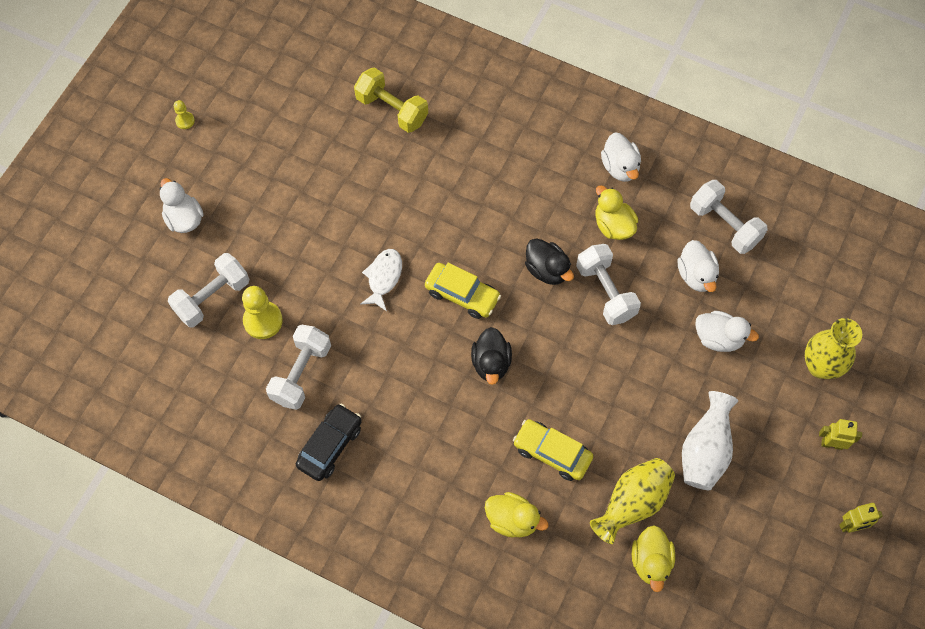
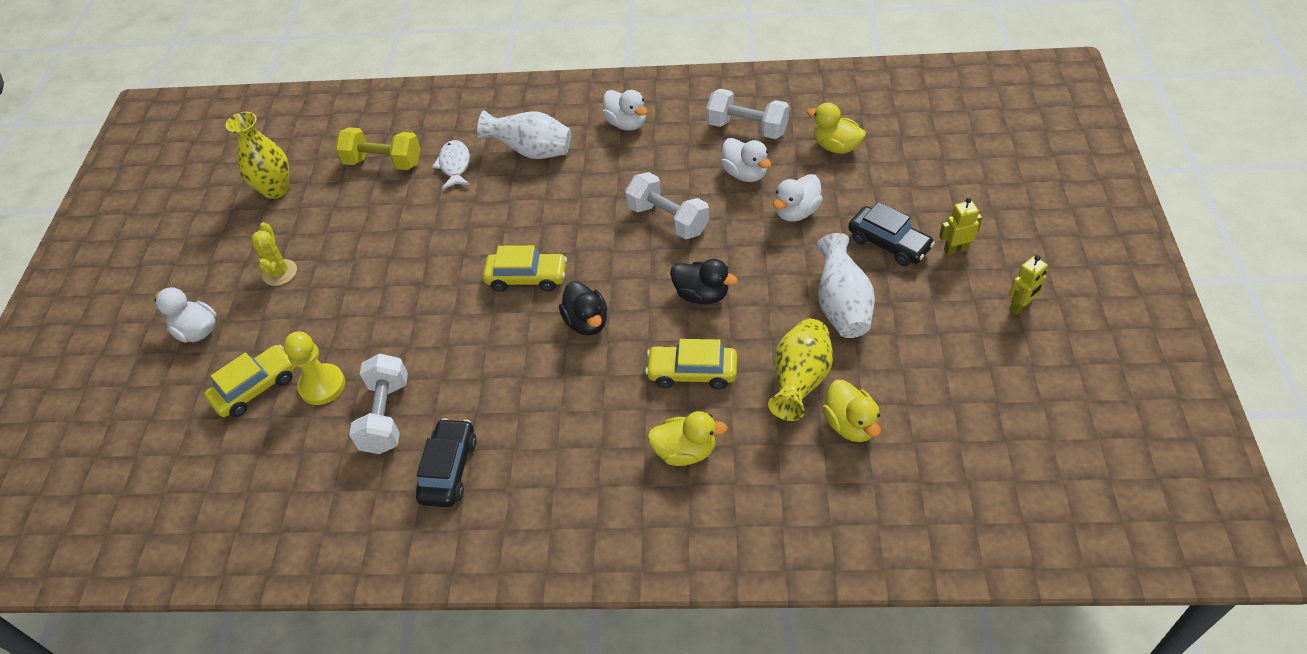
camera: 20 degrees left, 15 degrees down
white dumbbell [168,253,249,327] -> yellow car [204,345,295,417]
yellow pawn [174,100,195,129] -> none
white fish [360,249,402,311] -> white fish moved to [432,140,470,190]
black duck [525,238,574,285] -> black duck moved to [670,259,738,304]
yellow duck [596,185,638,240] -> yellow duck moved to [807,102,866,154]
white duck [695,311,759,352] -> white duck turned 135 degrees clockwise [773,174,823,222]
yellow vase [805,318,862,379] -> yellow vase moved to [226,112,289,199]
none -> yellow cactus [251,222,297,286]
none -> white vase [477,110,571,159]
none -> black car [848,202,935,266]

